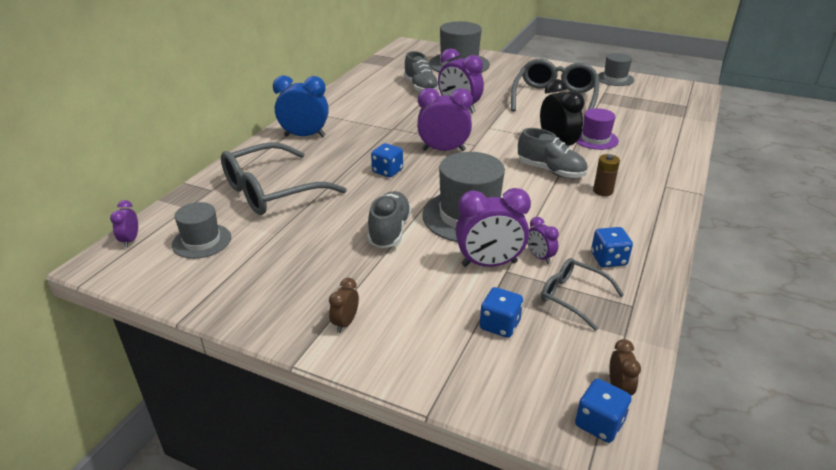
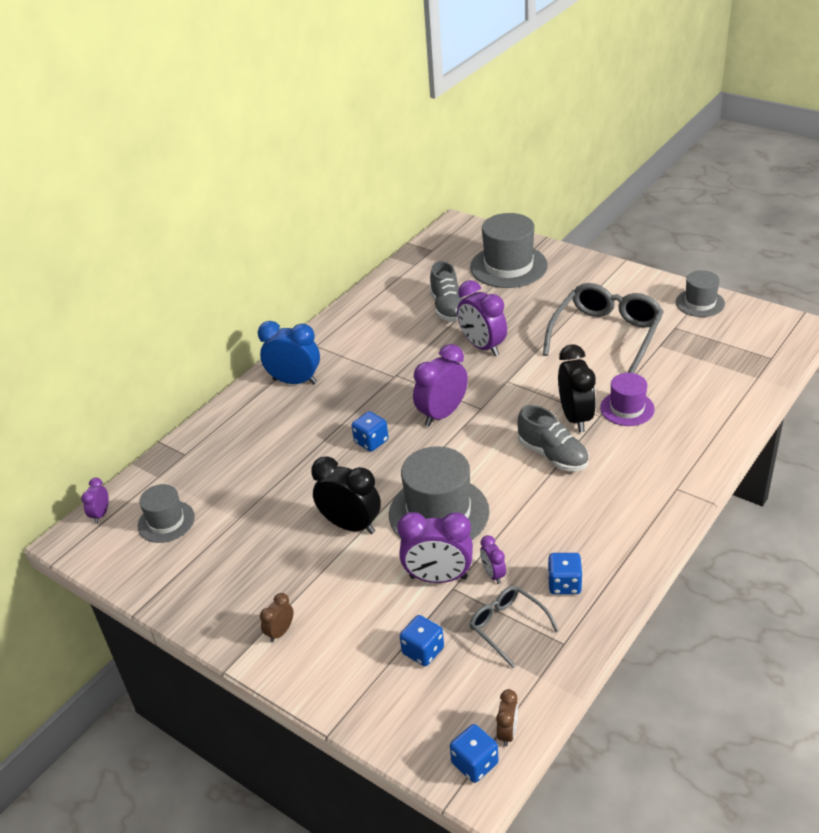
camera: 15 degrees right, 5 degrees up
grey glasses [221,142,347,215] -> none
grey shoe [367,191,412,248] -> black clock [311,456,381,534]
purple clock [417,88,473,151] -> purple clock turned 60 degrees counterclockwise [413,344,468,426]
brown battery [593,154,620,196] -> none

